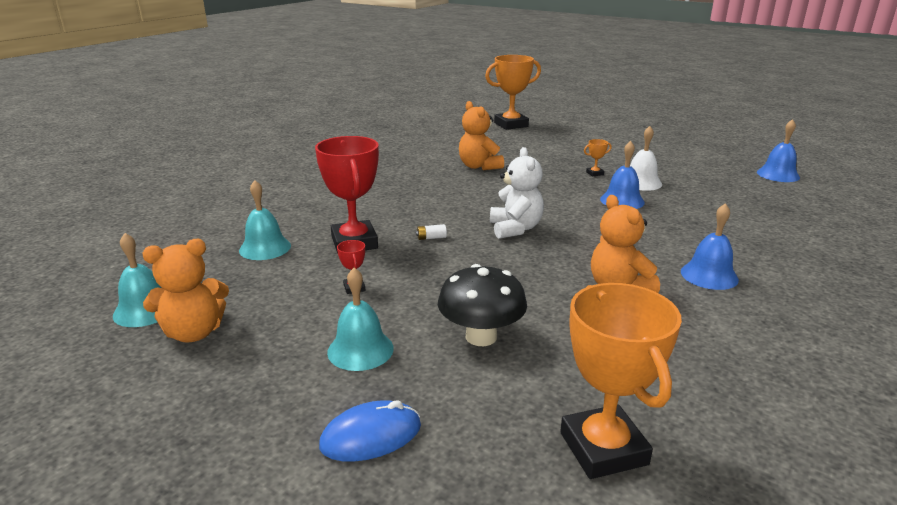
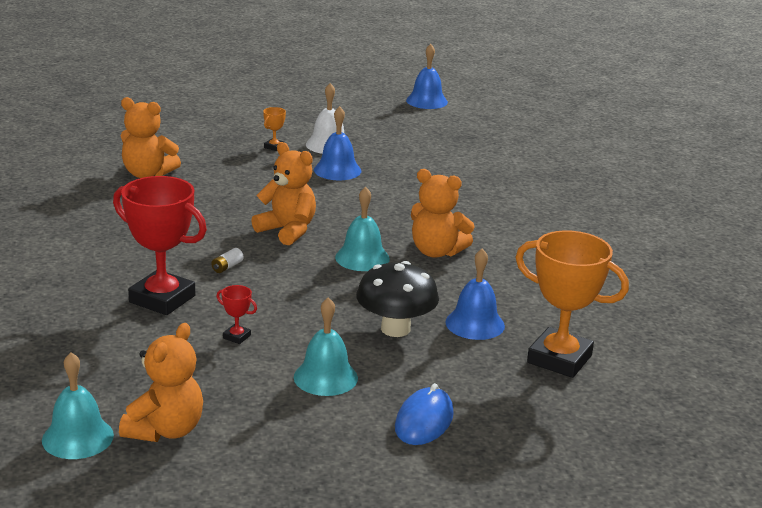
camera: 45 degrees left, 0 degrees up
turquoise bell [239,180,291,260] -> turquoise bell moved to [335,187,390,271]
orange trophy [485,55,541,130] -> none
white teddy bear [490,147,544,239] -> orange teddy bear [251,142,316,246]
blue bell [681,203,739,290] -> blue bell moved to [445,249,505,340]

